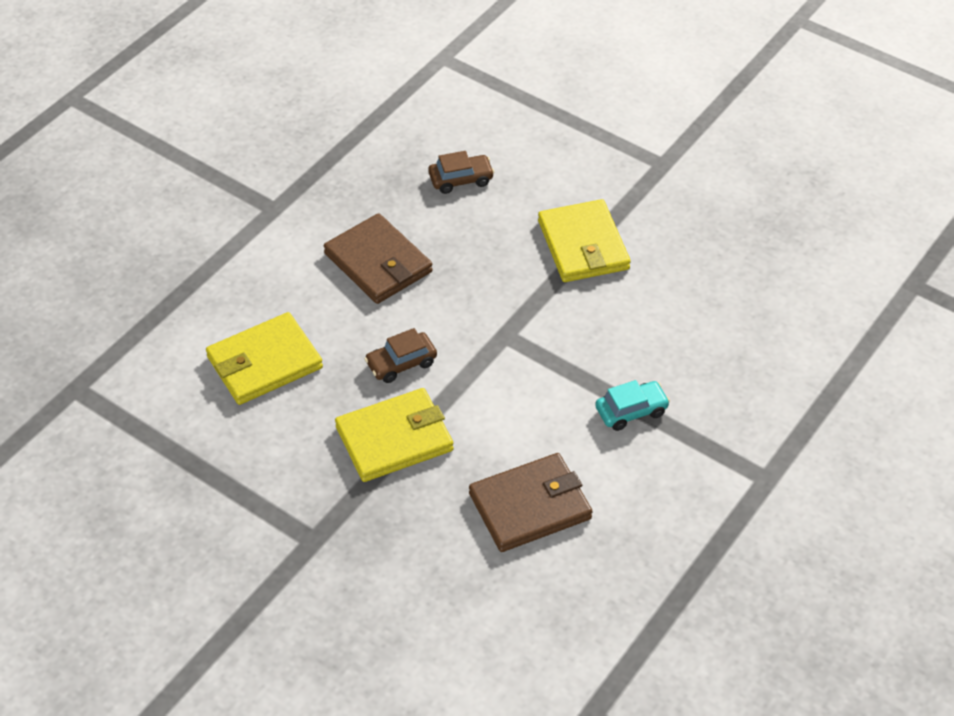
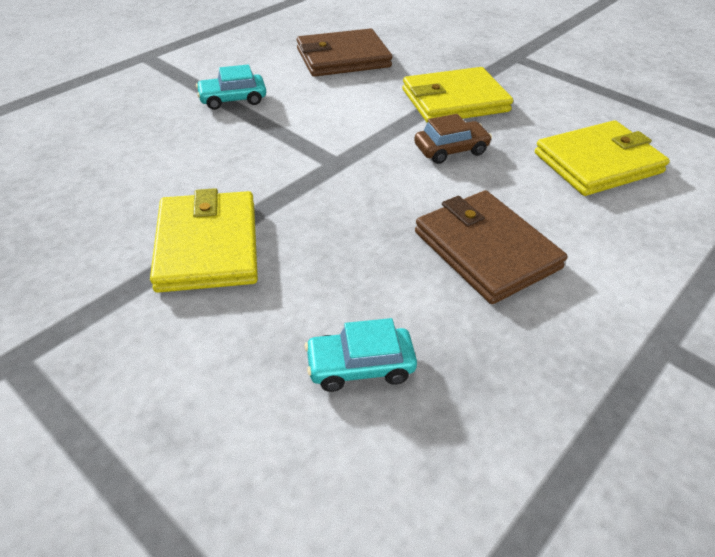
camera: 175 degrees left, 5 degrees down
brown car [428,151,494,194] -> turquoise car [305,318,417,392]

